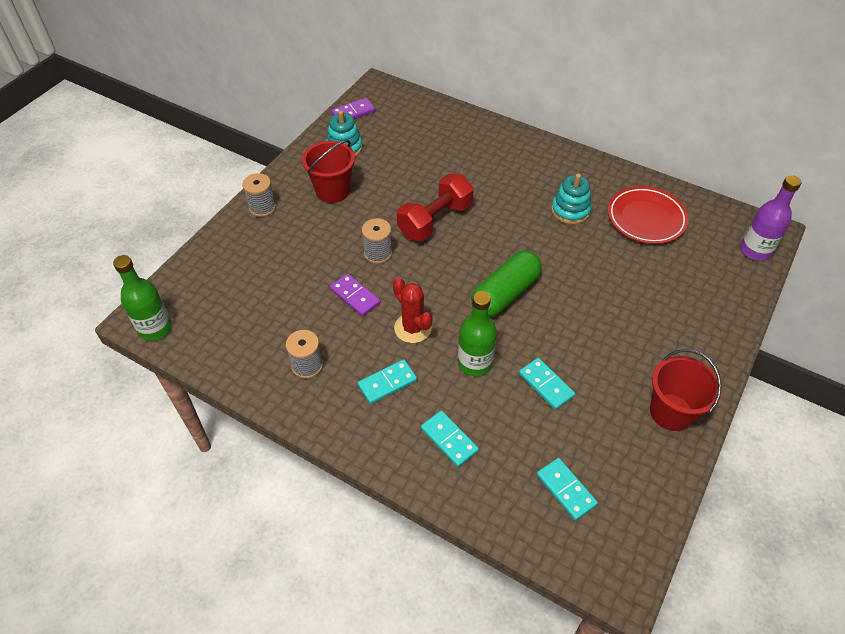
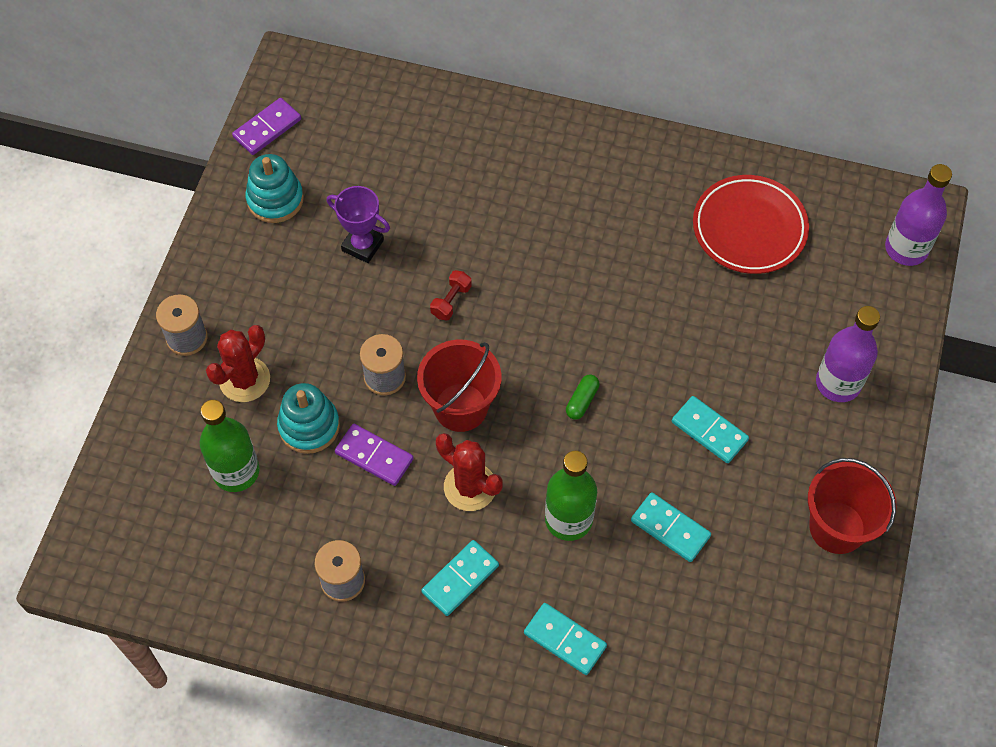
camera: 15 degrees left, 10 degrees up
green bottle [113,255,172,341] -> green bottle moved to [200,400,260,492]
red bucket [302,140,355,203] -> red bucket moved to [417,340,502,432]
red dumbbell [397,174,474,241] -> red dumbbell [430,270,472,321], size x0.42
green capsule [471,250,542,317] -> green capsule [566,374,600,420], size x0.40
turquoise domino [537,458,598,520] -> turquoise domino moved to [672,396,749,463]
turquoise stacking toy [551,174,592,224] -> turquoise stacking toy moved to [277,383,340,454]
none -> red cactus [206,325,270,402]
none -> purple trophy [327,186,390,263]
none -> purple bottle [816,306,880,402]

